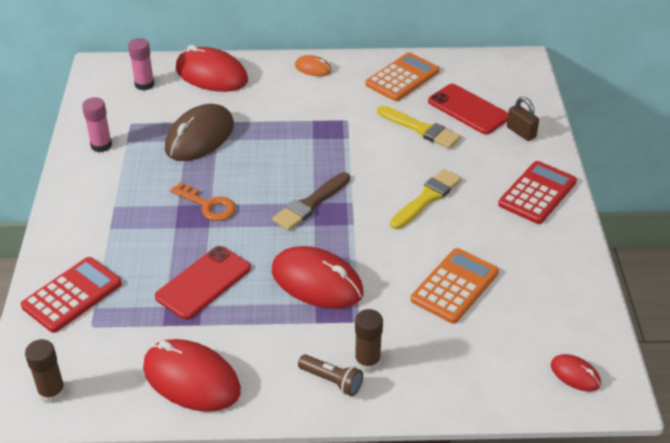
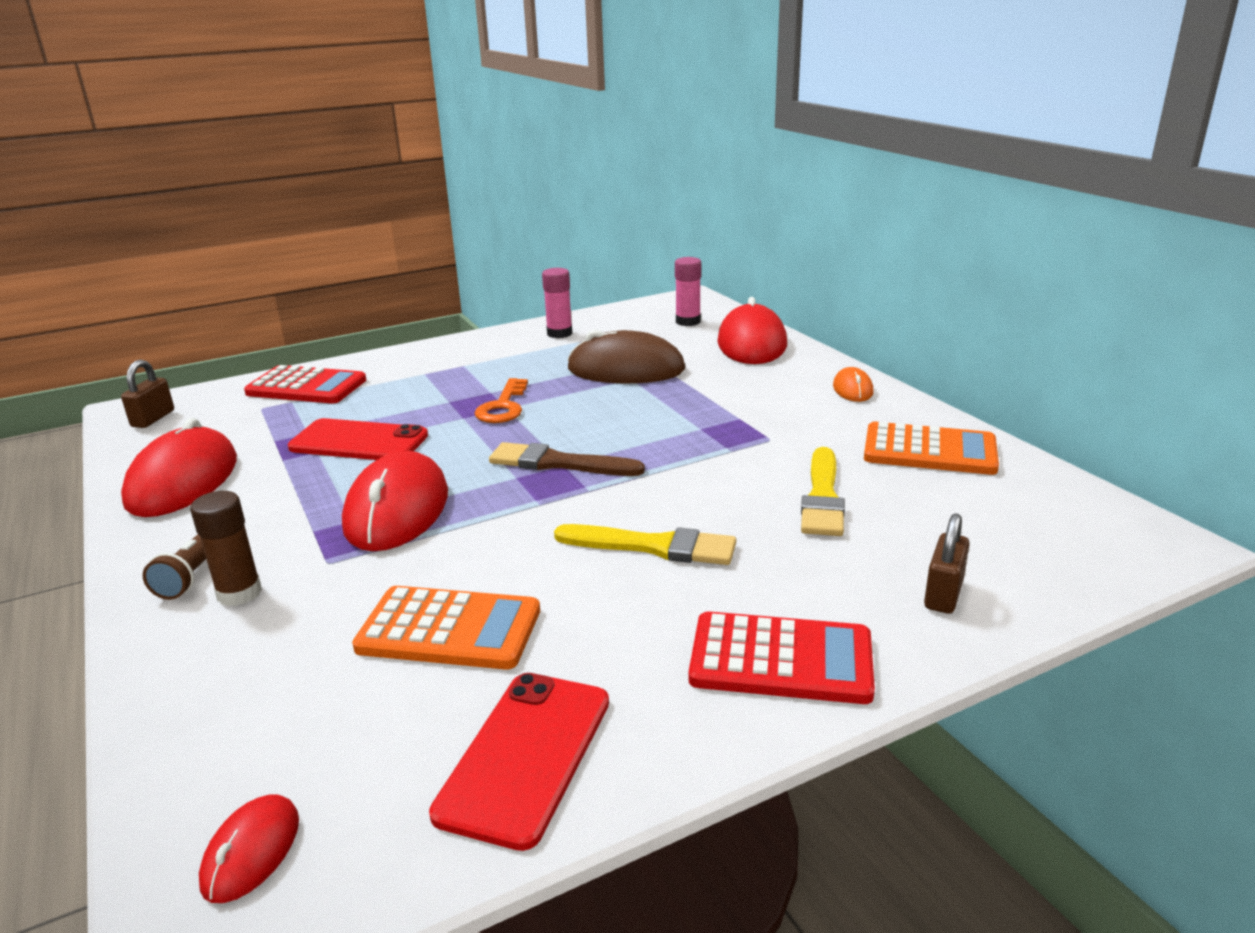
camera: 65 degrees right, 15 degrees down
brown glue stick [25,339,66,403] -> brown padlock [121,360,174,428]
red phone [428,84,508,134] -> red phone moved to [429,673,609,851]

